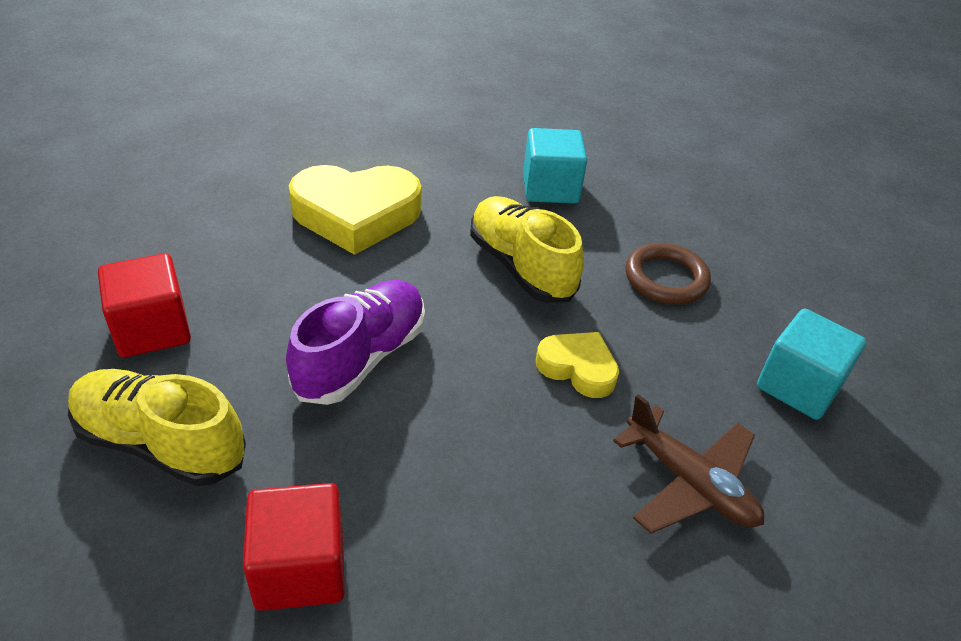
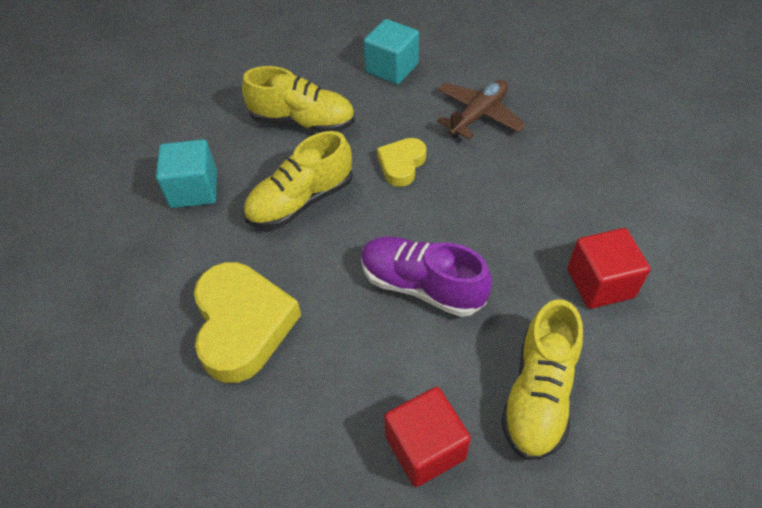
camera: 90 degrees left, 10 degrees up
brown ring [625,243,711,304] -> yellow shoe [242,66,355,133]

